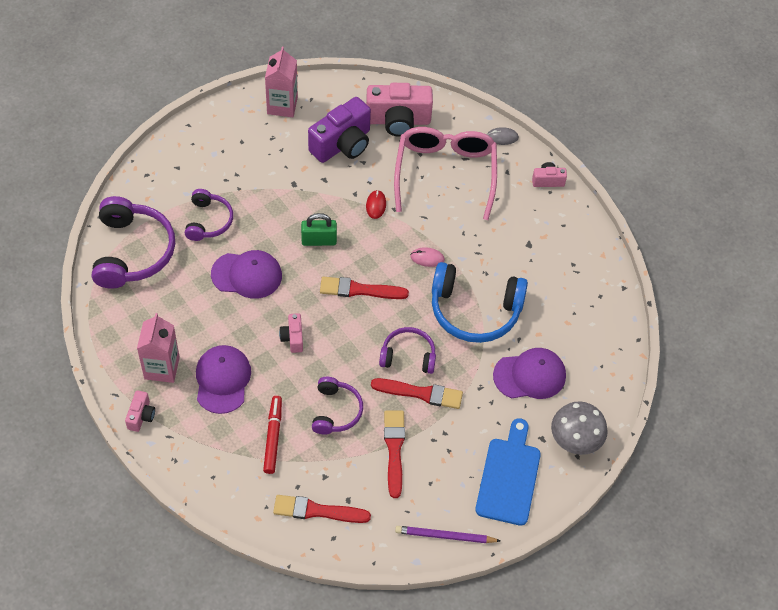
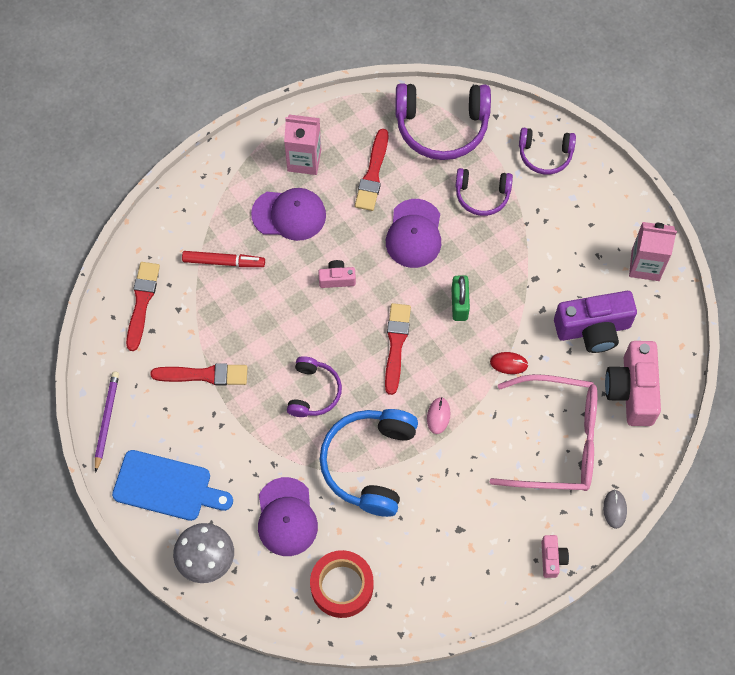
camera: 95 degrees right, 10 degrees up
pink camera [125,390,155,432] -> none
purple camera [308,97,371,163] -> purple camera turned 60 degrees counterclockwise [554,291,637,353]
purple headphones [312,377,363,435] -> purple headphones moved to [519,128,576,175]
red brush [371,378,463,409] -> red brush moved to [355,129,388,211]
none -> red tape [310,550,374,618]

